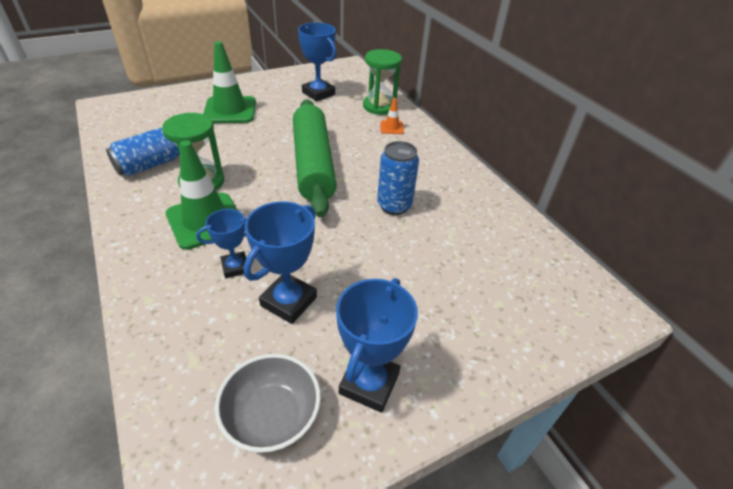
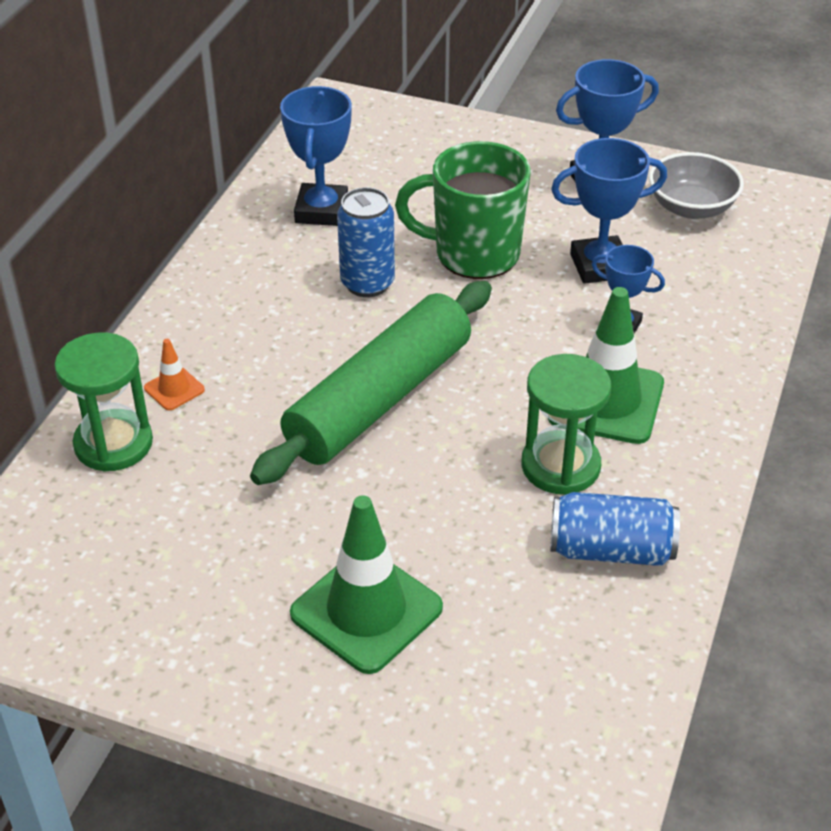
camera: 130 degrees left, 0 degrees up
blue trophy [298,22,337,101] -> blue trophy moved to [280,86,352,226]
none -> green mug [395,141,531,279]

